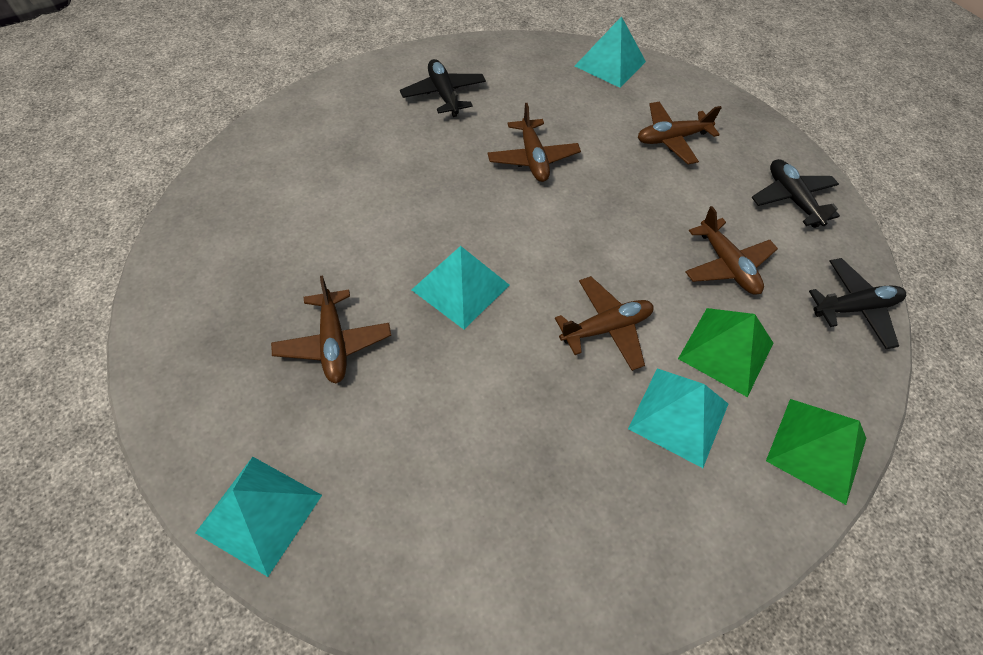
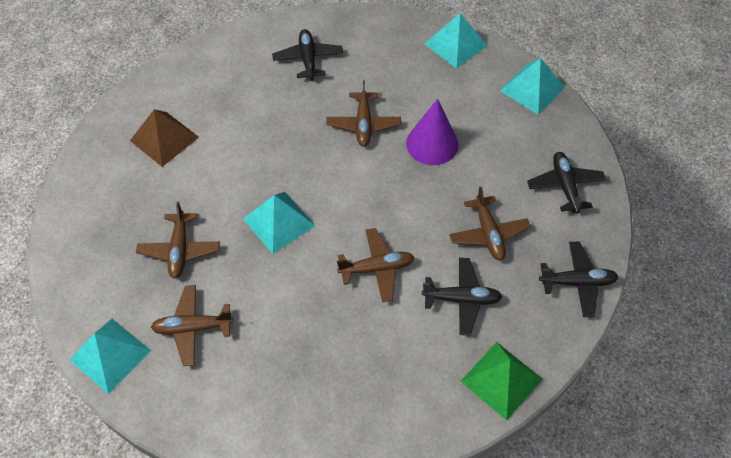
camera: 15 degrees right, 0 degrees up
turquoise pyramid [628,368,728,468] -> turquoise pyramid moved to [500,58,565,115]
brown plane [638,102,722,164] -> brown plane moved to [151,285,234,366]
green pyramid [678,308,773,397] -> black plane [422,258,502,336]
none -> brown pyramid [130,109,199,167]
none -> purple cone [406,99,459,165]

